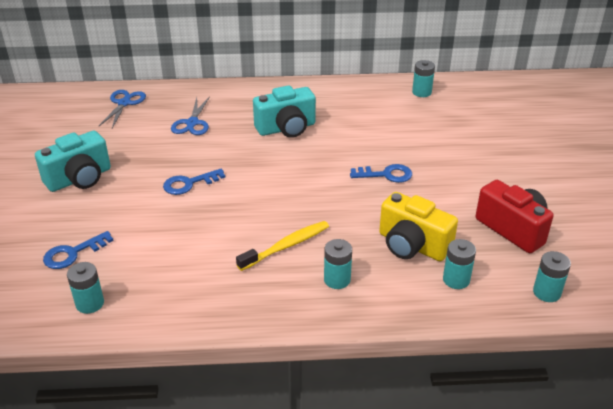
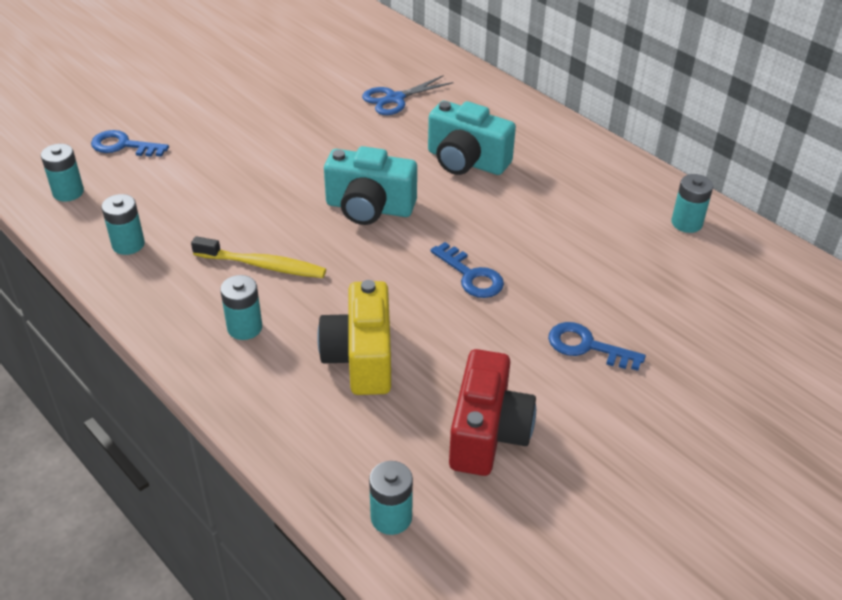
camera: 50 degrees right, 5 degrees up
turquoise camera [35,131,111,192] -> turquoise camera moved to [324,146,417,225]
blue scissors [99,90,146,128] -> none
blue key [163,169,225,195] -> blue key moved to [548,322,646,371]
turquoise battery [443,239,476,289] -> turquoise battery moved to [101,194,145,255]

